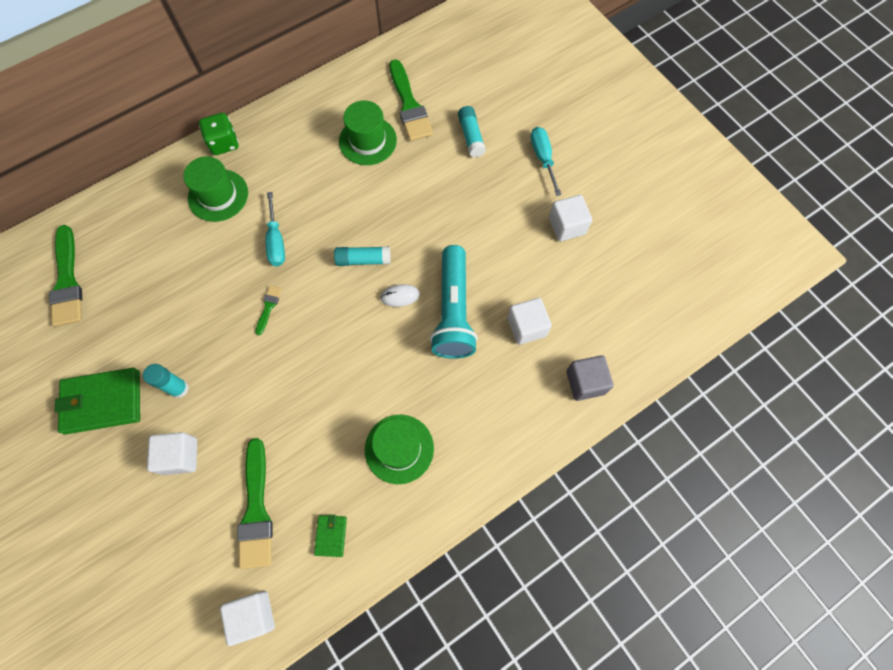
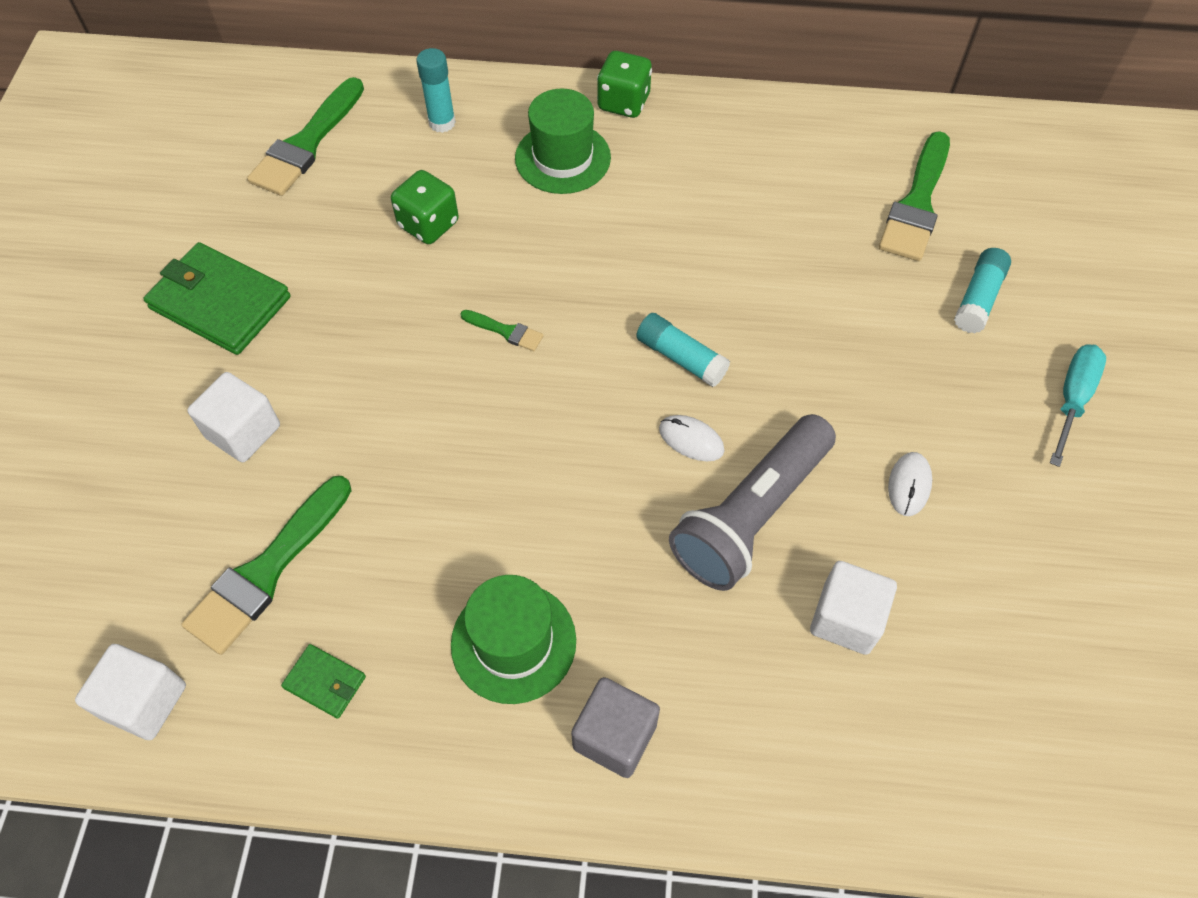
camera: 40 degrees right, 10 degrees down
turquoise glue stick [143,364,189,398] -> turquoise glue stick moved to [416,48,456,133]
green brush [255,285,282,335] -> green brush turned 60 degrees clockwise [460,310,544,351]
turquoise screwdriver [266,192,285,266] -> none
green wallet [314,515,347,557] -> green wallet turned 75 degrees clockwise [281,644,366,719]
green hat [339,100,397,165] -> none
turquoise flashlight [430,245,478,359] -> grey flashlight [669,414,836,591]
white cube [549,195,592,241] -> none
grey cube [566,355,614,401] -> grey cube moved to [571,677,660,778]
none -> green dice [391,170,459,244]
none -> white mouse [888,452,932,516]

